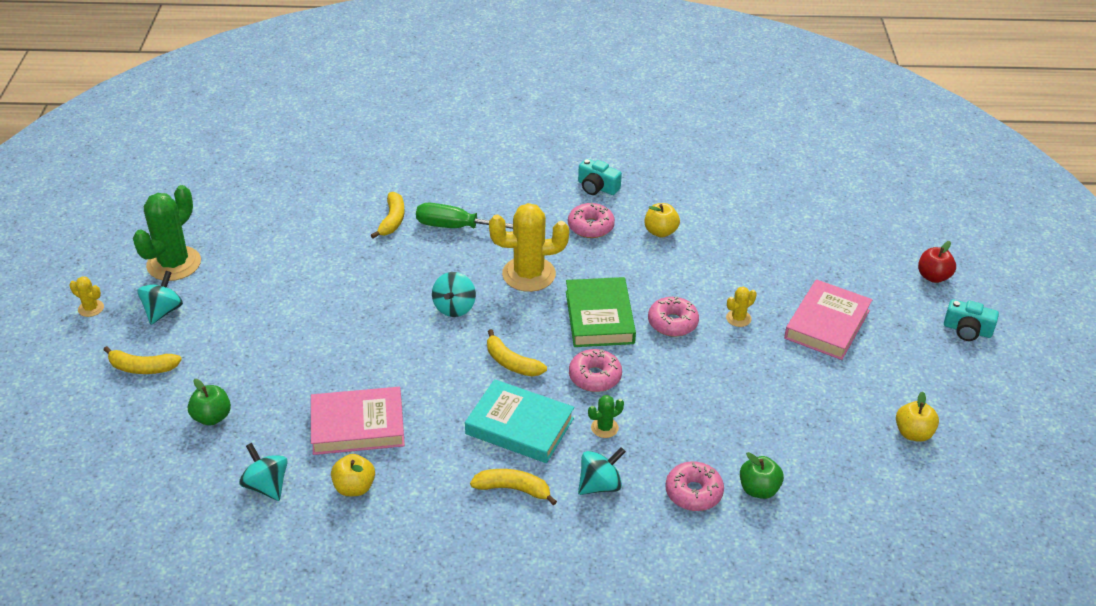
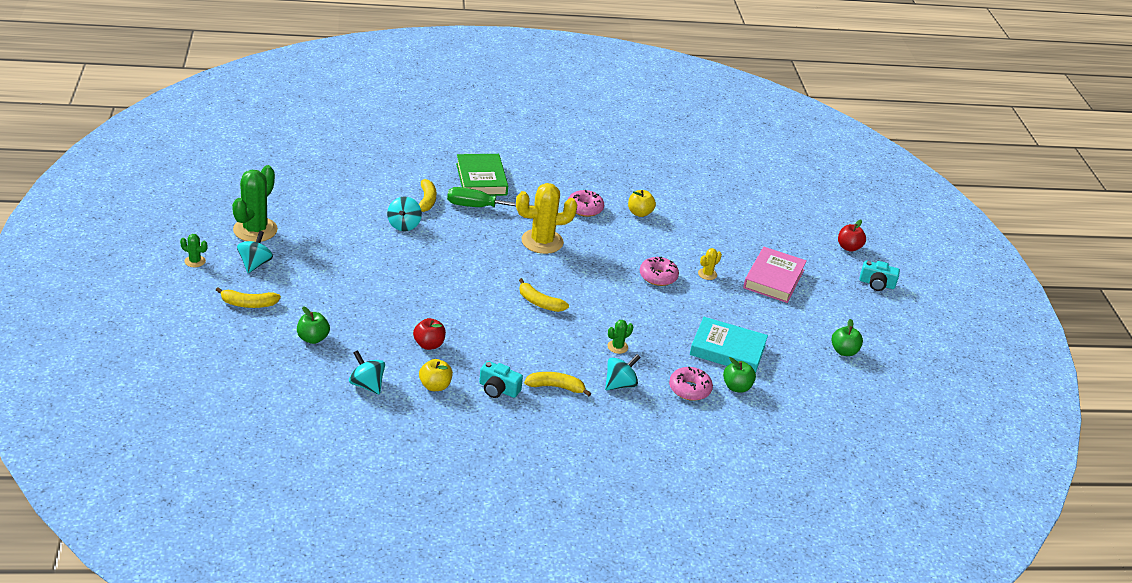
camera: 10 degrees left, 5 degrees down
yellow cactus [69,276,104,317] -> green cactus [180,234,207,267]
pink book [311,387,405,455] -> red apple [413,318,446,350]
turquoise spinning top [432,272,476,317] -> turquoise spinning top moved to [387,197,422,231]
turquoise book [465,379,574,463] -> turquoise book moved to [690,317,768,374]
green book [566,277,636,347] -> green book moved to [456,154,508,196]
pink donut [569,349,622,392] -> none
turquoise camera [578,159,622,195] -> turquoise camera moved to [479,361,523,398]
yellow apple [896,392,939,442] -> green apple [831,319,863,356]

